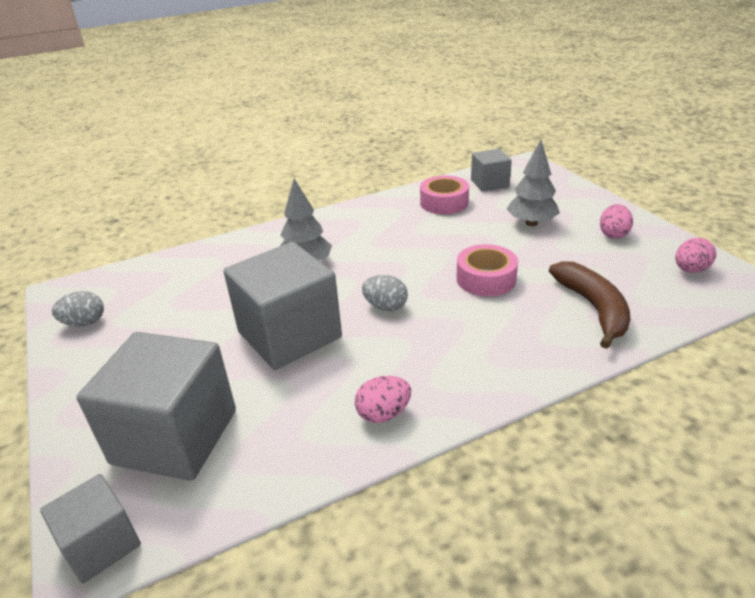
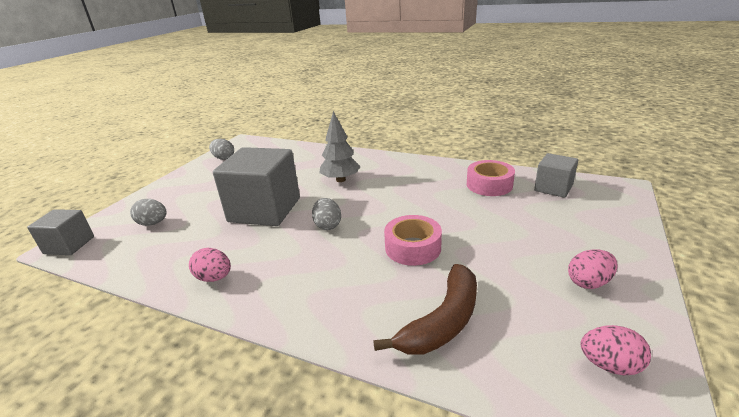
camera: 50 degrees right, 5 degrees down
grey cube [76,332,236,481] -> grey egg [130,199,167,226]
grey tree [507,140,560,226] -> none

